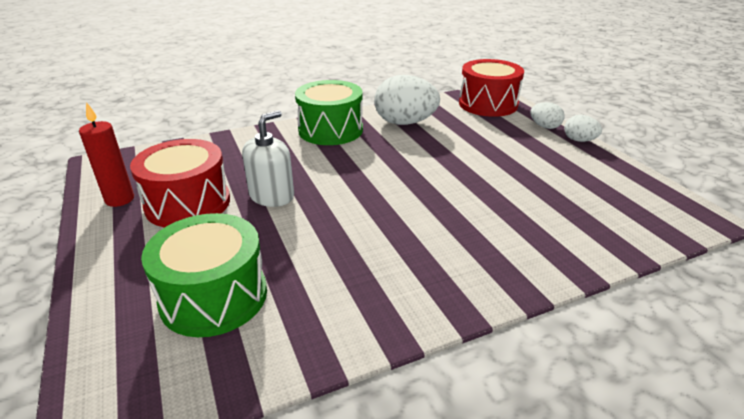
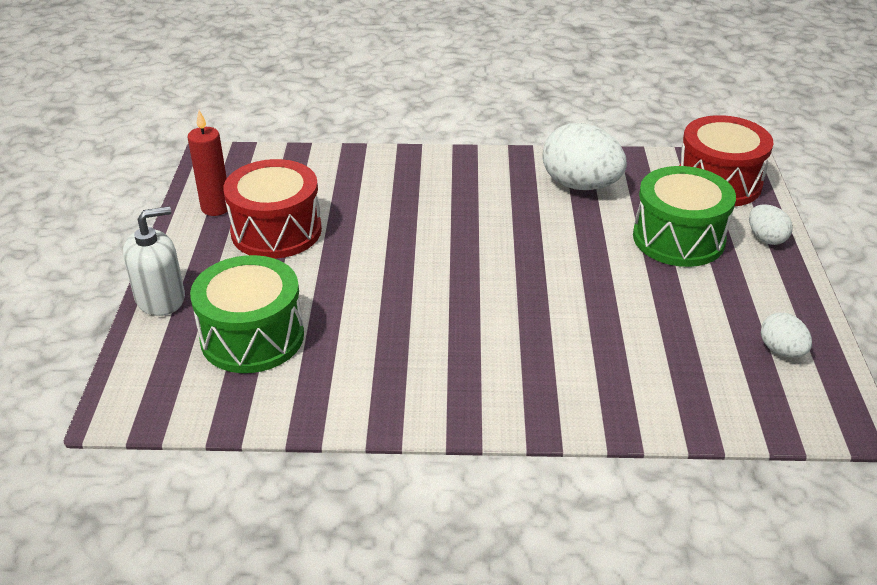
camera: 25 degrees right, 5 degrees up
white soap dispenser [242,111,294,207] -> white soap dispenser moved to [123,206,185,316]
green drum [295,80,363,145] -> green drum moved to [633,166,736,267]
white egg [564,115,602,142] -> white egg moved to [761,313,812,357]

